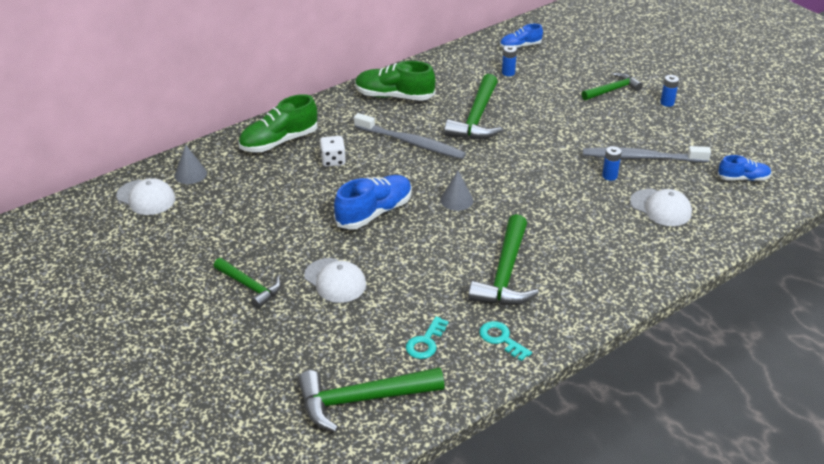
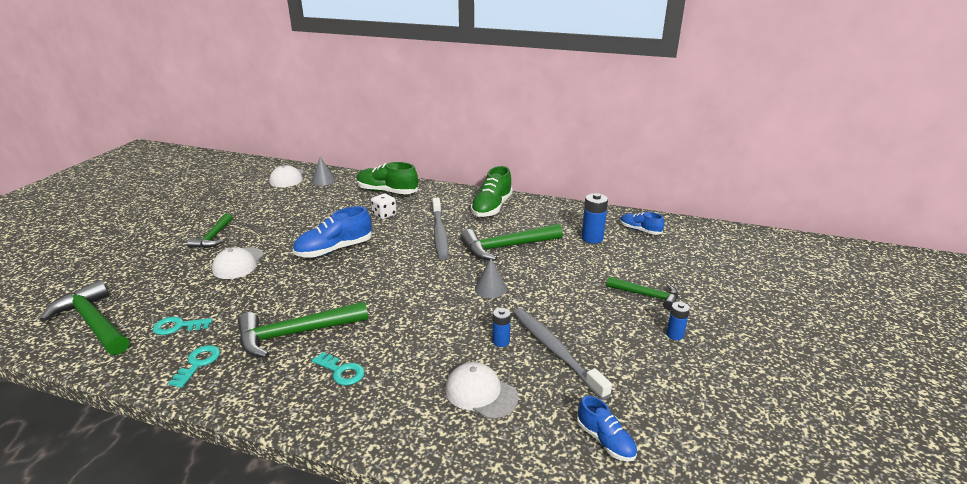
camera: 55 degrees right, 10 degrees down
blue shoe [334,175,412,230] -> blue shoe turned 135 degrees clockwise [293,206,372,258]
green shoe [355,61,435,101] -> green shoe turned 135 degrees counterclockwise [471,166,513,217]
grey cone [440,171,474,211] -> grey cone moved to [475,259,507,298]
blue battery [502,45,517,76] -> blue battery [582,193,608,243], size x1.64
white cap [630,189,692,226] -> white cap turned 120 degrees clockwise [445,362,519,419]
none -> turquoise key [312,352,365,385]

